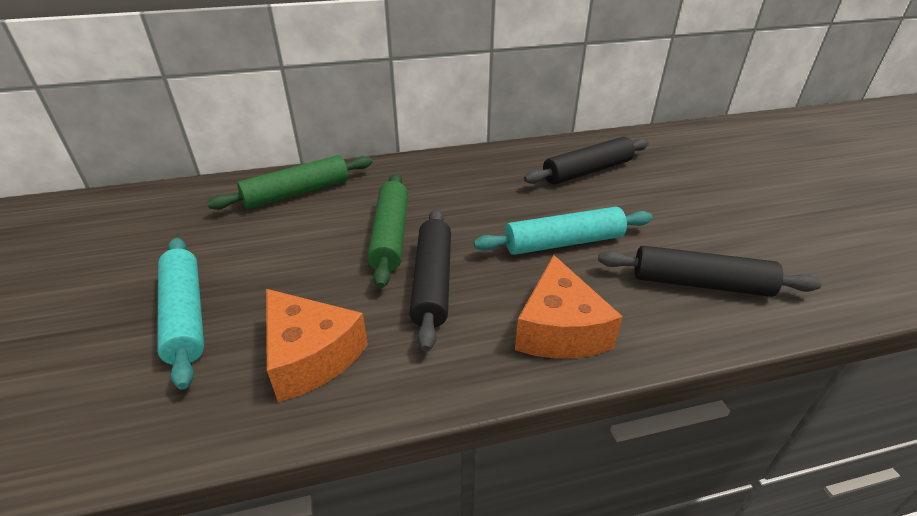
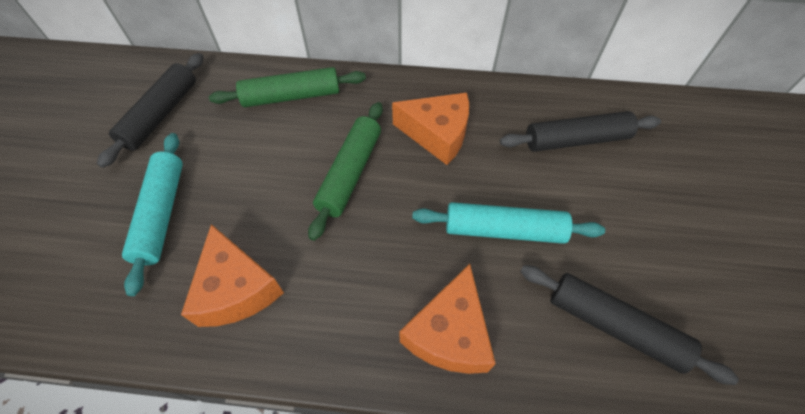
camera: 20 degrees right, 20 degrees up
black rolling pin [409,209,451,352] -> black rolling pin moved to [97,53,204,168]
none -> orange cheese [392,93,469,165]

